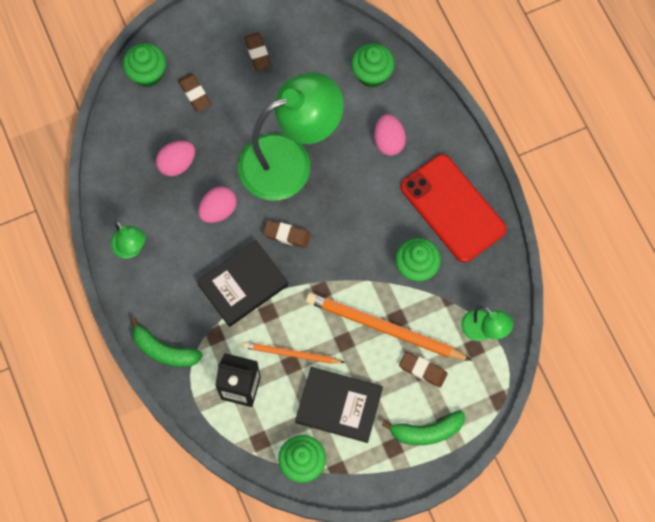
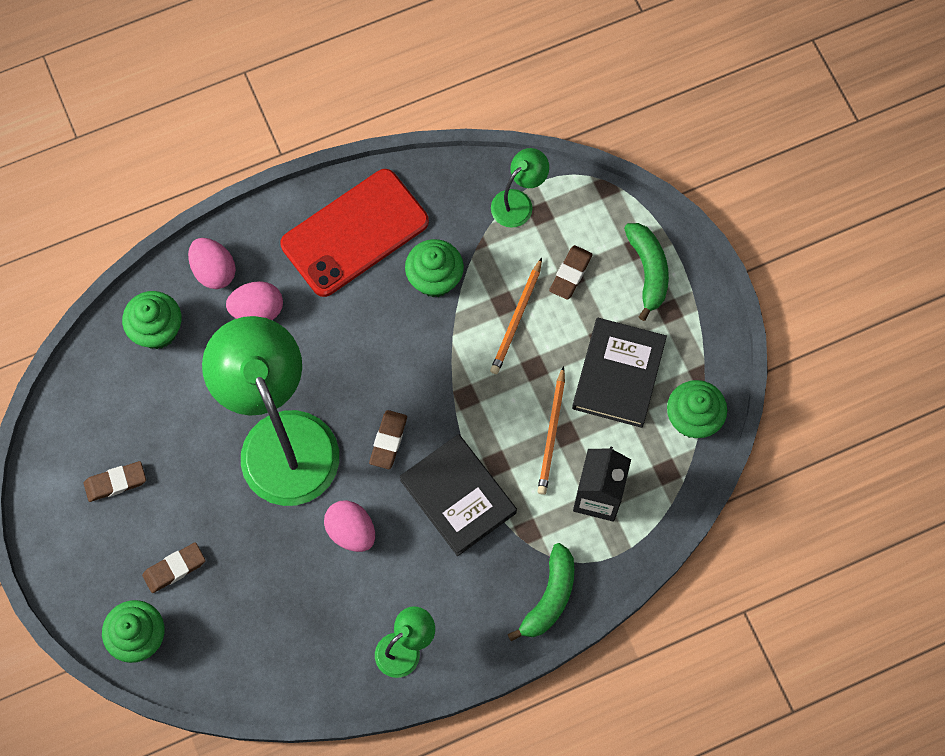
camera: 90 degrees left, 0 degrees up
pink egg [156,141,195,176] -> pink egg moved to [188,238,236,289]
orange pencil [306,292,472,361] -> orange pencil [490,258,542,374], size x0.58

